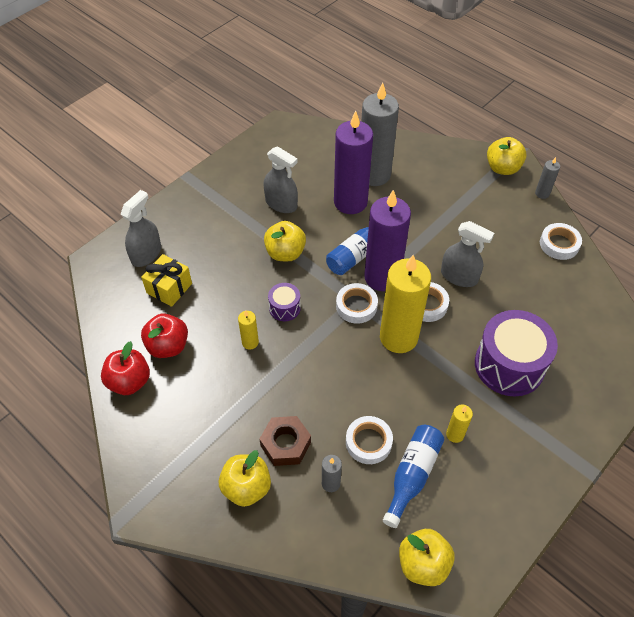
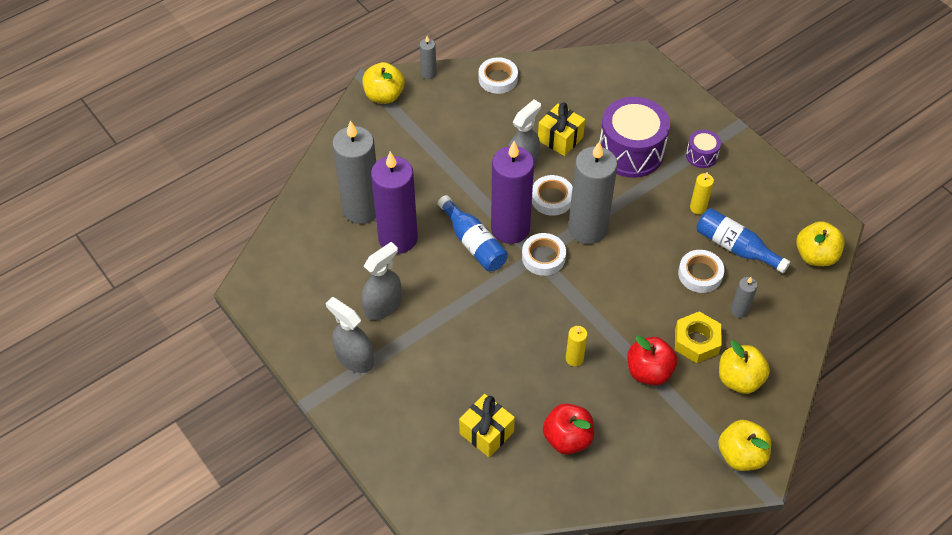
camera: 80 degrees left, 0 degrees up
red apple [101,341,150,395] -> red apple moved to [627,335,677,385]
grey spray bottle [120,190,161,267] -> grey spray bottle moved to [326,297,374,373]
brown nut [260,416,311,466] -> yellow nut [675,311,722,363]
yellow apple [264,221,306,261] -> yellow apple moved to [718,420,771,471]
purple drum [268,283,301,321] -> purple drum moved to [686,130,721,168]
yellow candle [380,255,431,353] -> grey candle [568,141,618,244]
none -> yellow gift [538,102,585,156]

